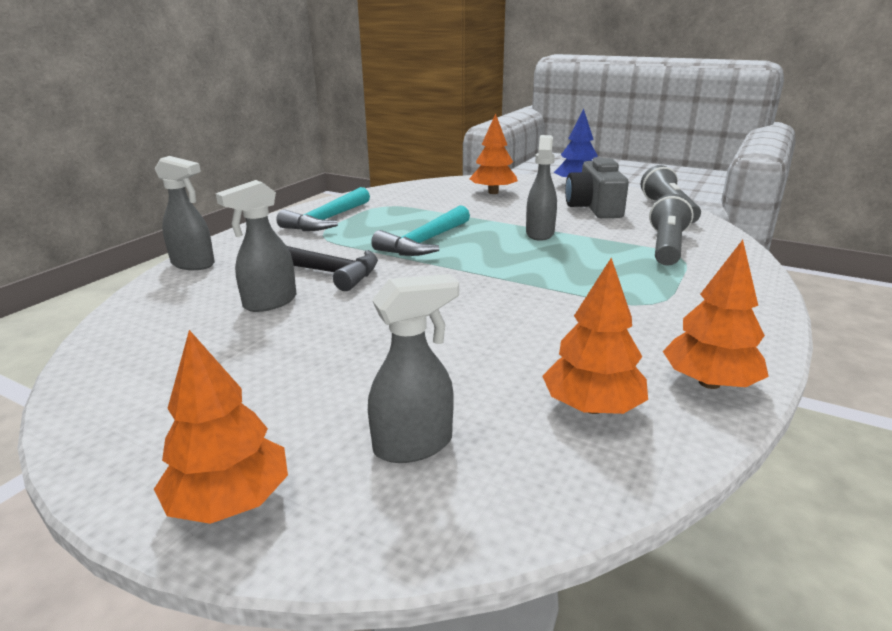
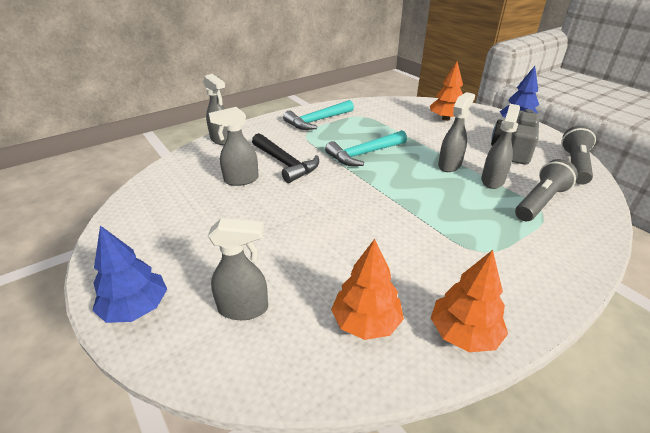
camera: 25 degrees right, 10 degrees up
orange tree [154,330,288,524] -> blue tree [92,225,167,323]
none -> grey spray bottle [481,104,520,189]

